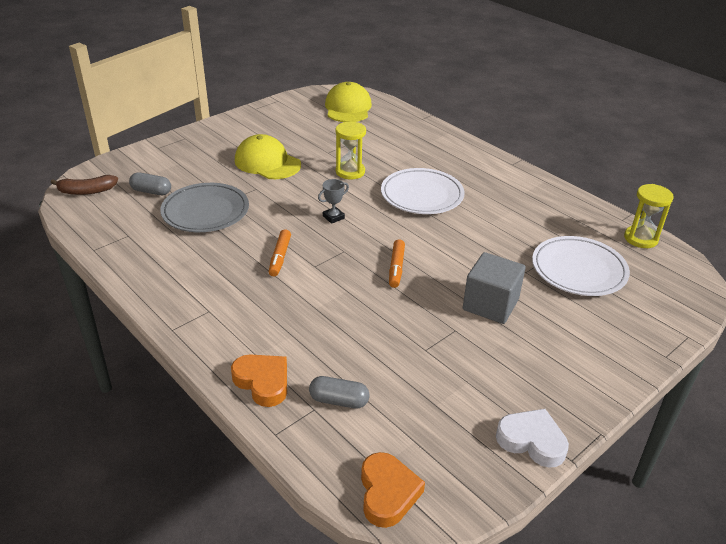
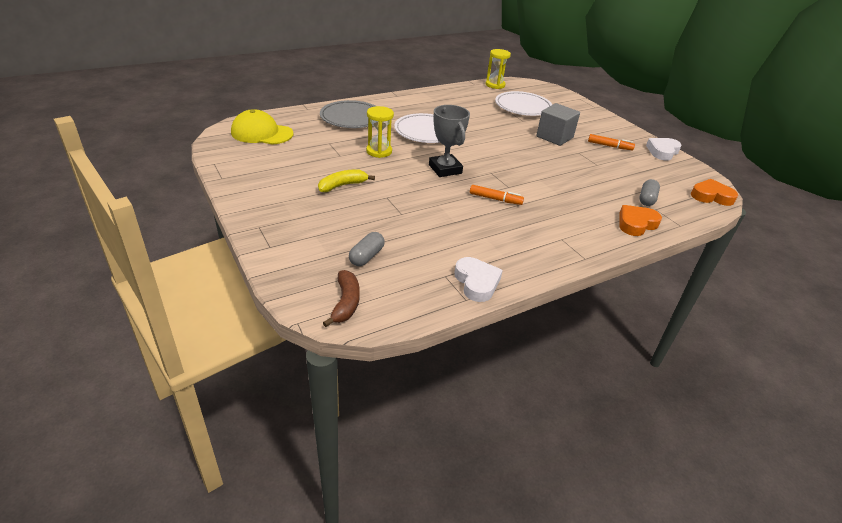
camera: 80 degrees left, 0 degrees up
grey plate [160,183,249,232] -> grey plate moved to [320,100,376,128]
yellow cap [235,134,301,179] -> yellow banana [318,169,375,192]
grey trophy [318,179,349,224] -> grey trophy [429,105,470,177], size x1.92
orange marker [389,239,405,288] -> orange marker moved to [588,134,635,150]
none -> white heart [454,257,503,302]

